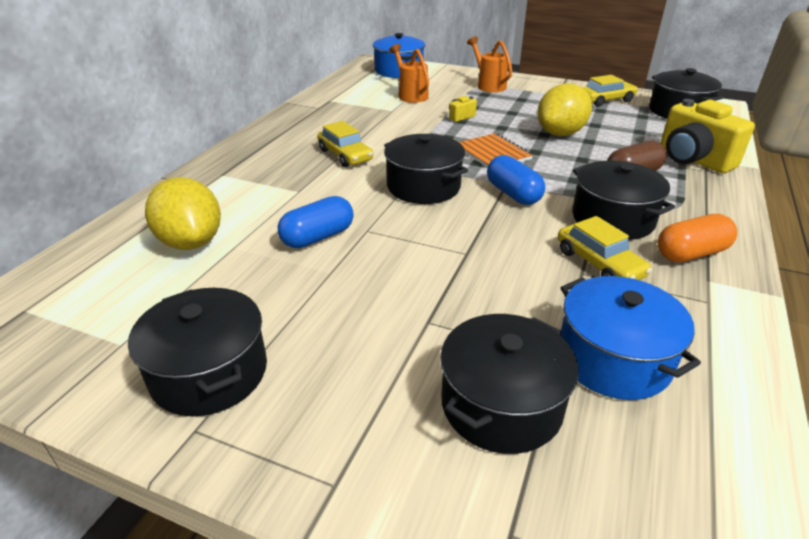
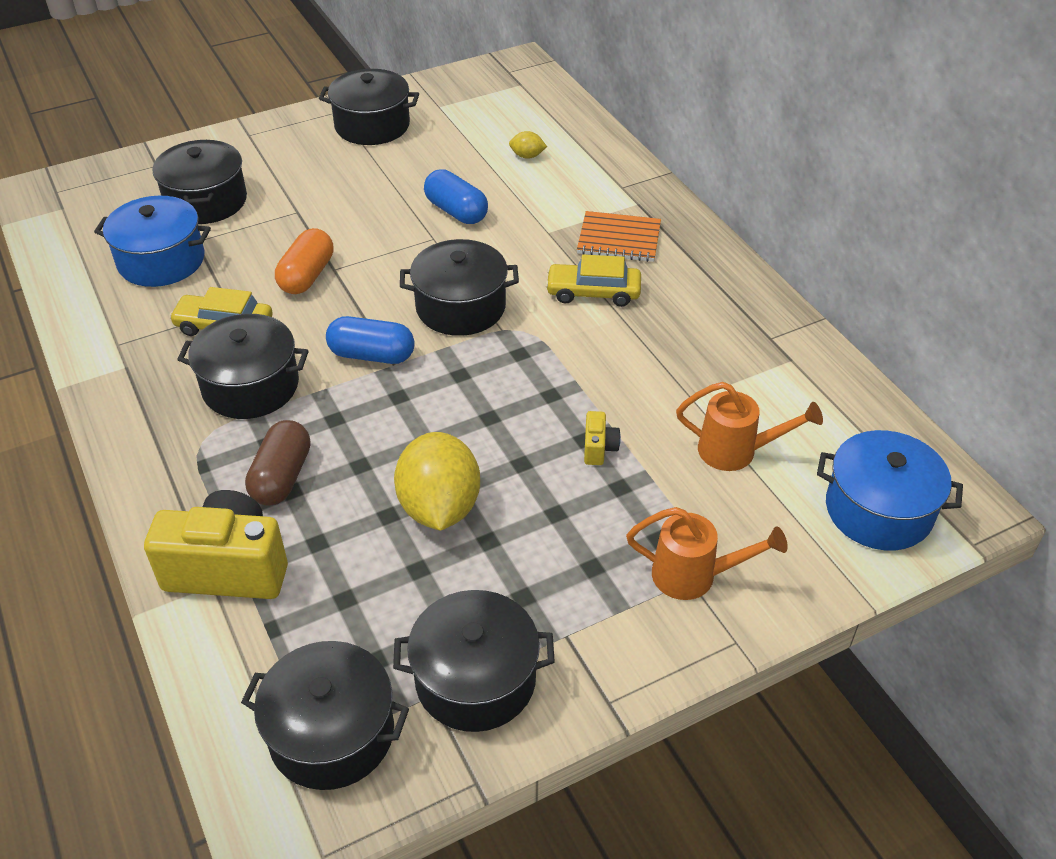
camera: 130 degrees right, 10 degrees up
yellow lemon [145,177,221,250] -> yellow lemon [509,131,547,159], size x0.43
blue capsule [278,196,354,248] -> blue capsule turned 45 degrees counterclockwise [424,169,488,224]
orange notebook [459,133,533,168] -> orange notebook moved to [577,211,661,262]
yellow car [582,75,638,107] -> black pot [393,590,555,732]
orange capsule [658,214,737,262] -> orange capsule moved to [275,228,333,294]

